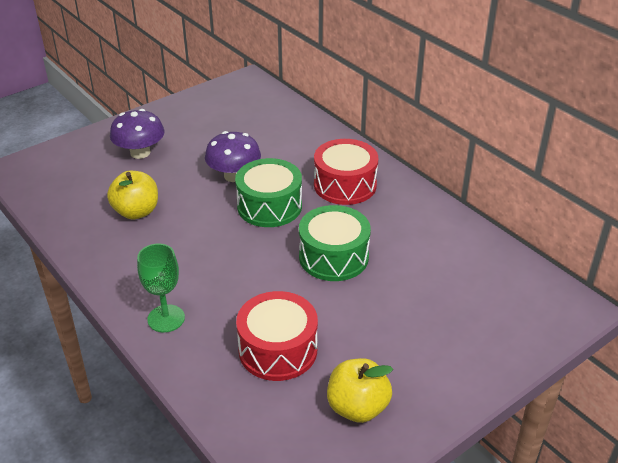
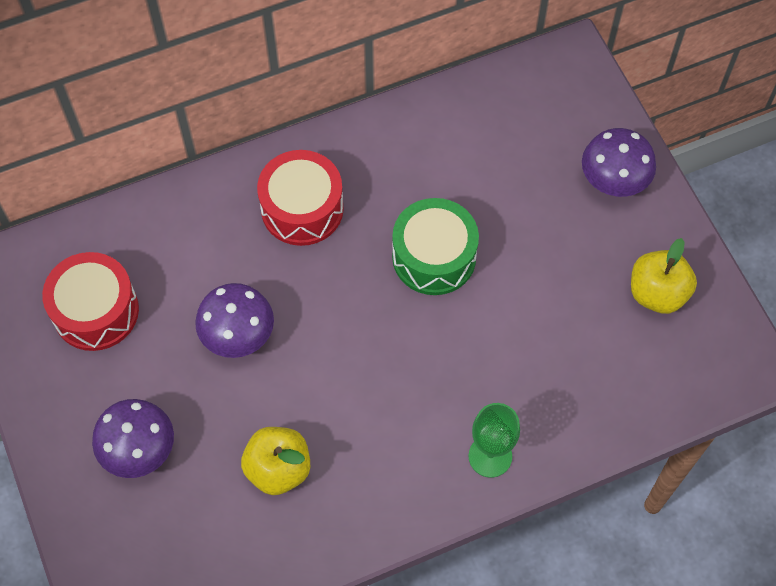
camera: 75 degrees left, 25 degrees up
green drum [235,158,302,227] -> none
red drum [236,291,318,381] -> red drum moved to [42,252,139,351]
none -> purple mushroom [582,128,656,197]

